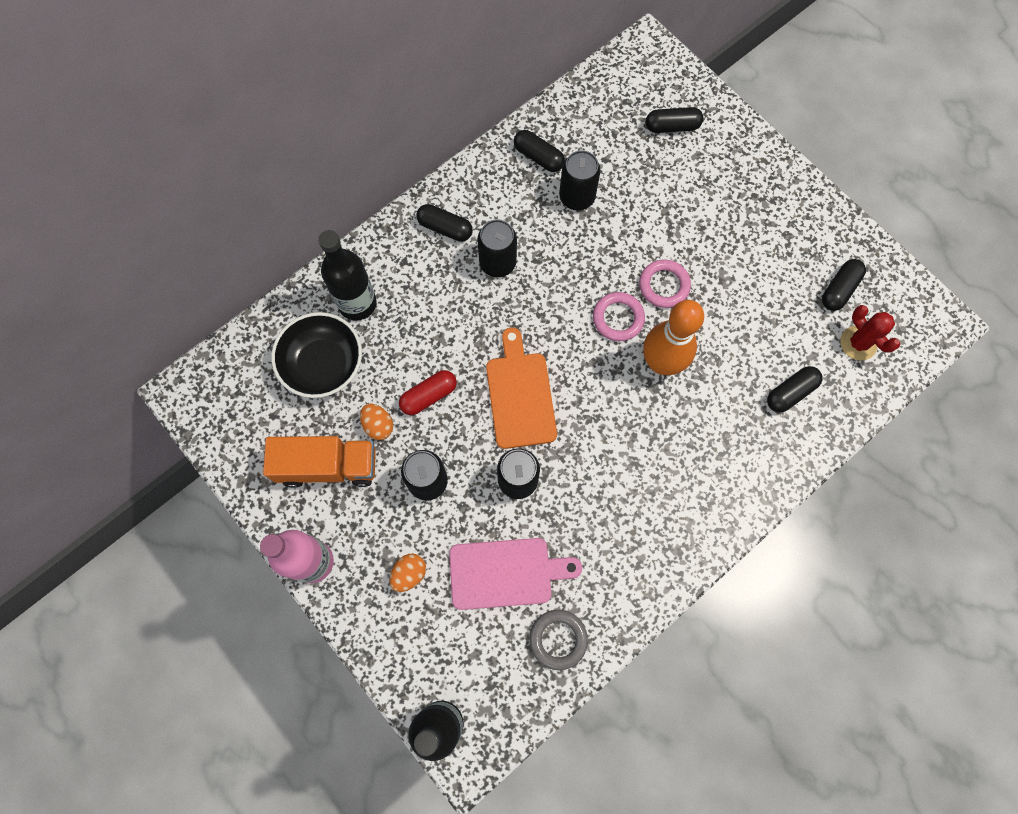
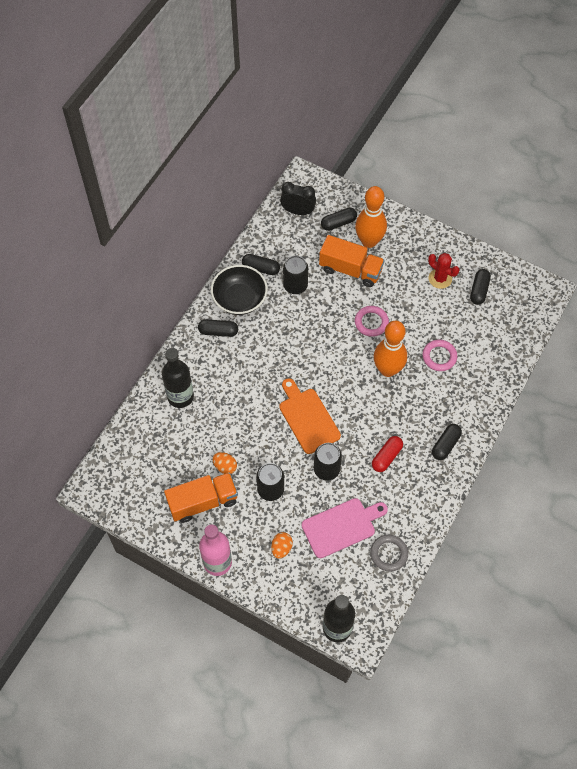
camera: 20 degrees left, 10 degrees down
black bowl [271,312,362,398] -> black bowl moved to [211,265,268,315]
red capsule [399,370,457,415] -> red capsule moved to [372,436,403,472]
black can [478,220,517,277] -> none
pink ring [593,292,645,341] -> pink ring moved to [422,340,457,371]
black capsule [767,366,822,413] -> black capsule moved to [432,424,462,460]
red cactus [840,305,900,361] -> red cactus moved to [428,253,459,289]
none -> black clock [280,182,316,215]
none -> orange truck [319,235,384,287]
none -> orange bowling pin [355,186,387,248]

